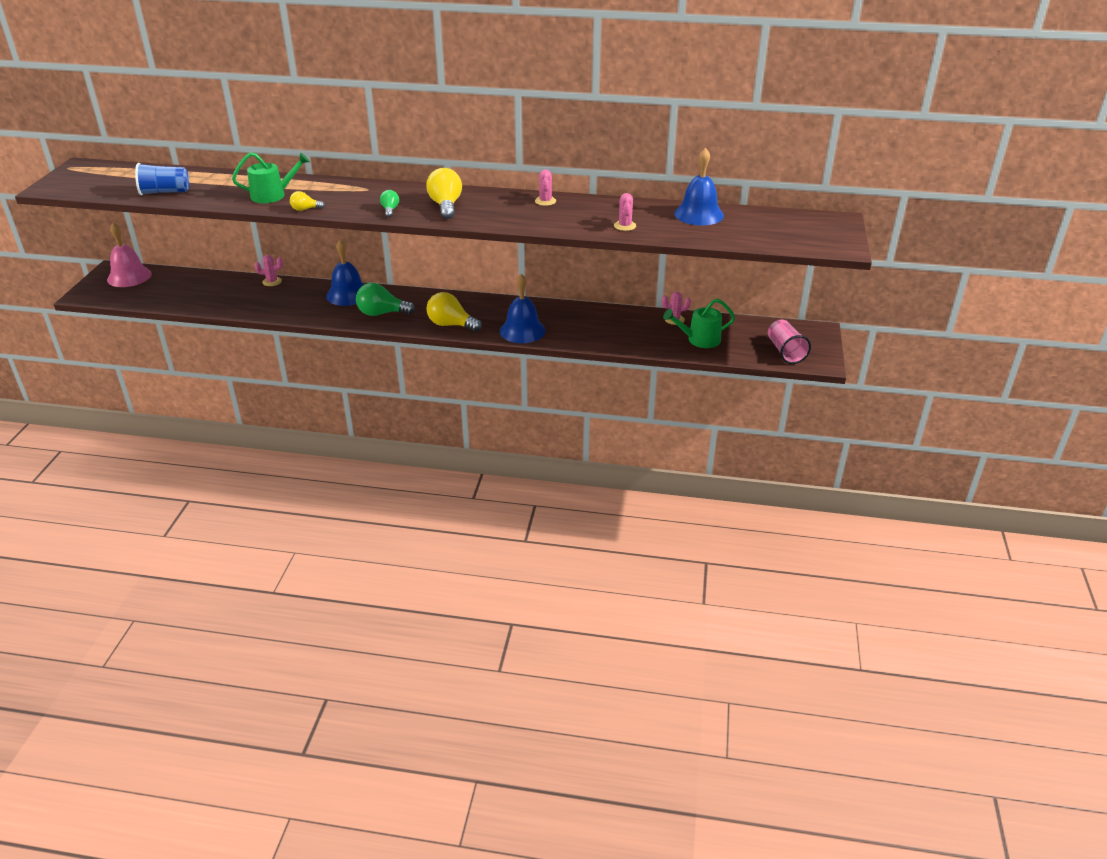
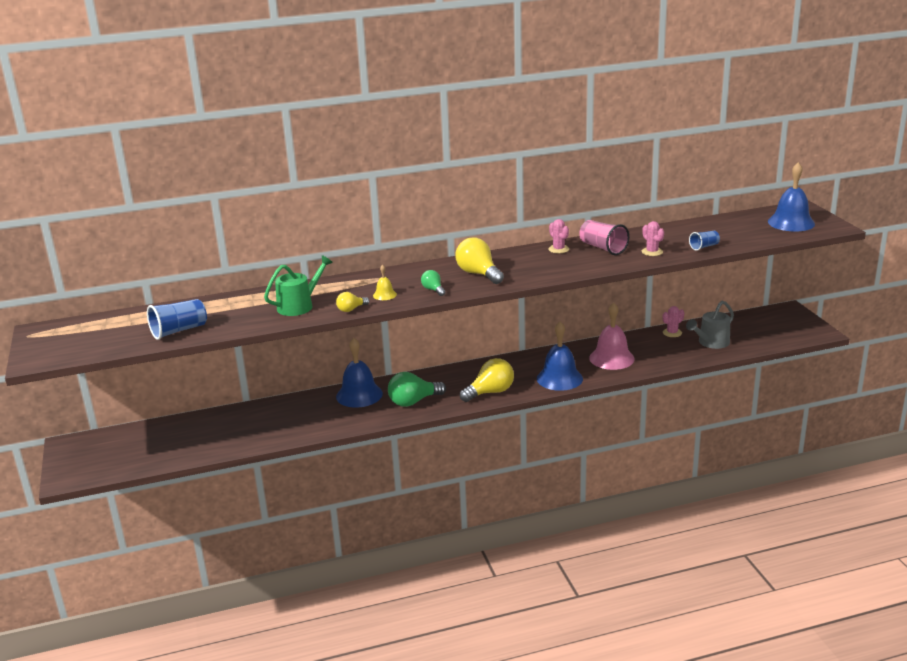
camera: 25 degrees left, 10 degrees down
pink bell [107,222,152,287] -> pink bell moved to [589,302,635,370]
pink cactus [254,255,283,286] -> none
yellow light bulb [426,292,482,332] -> yellow light bulb turned 150 degrees clockwise [460,358,514,402]
green watering can [663,299,735,348] -> grey watering can [686,301,734,349]
blue bell [674,148,724,225] -> blue bell moved to [768,162,815,232]
pink cup [768,319,811,364] -> pink cup moved to [579,220,629,255]
none -> yellow bell [373,265,397,300]
none -> blue cup [689,231,720,251]

